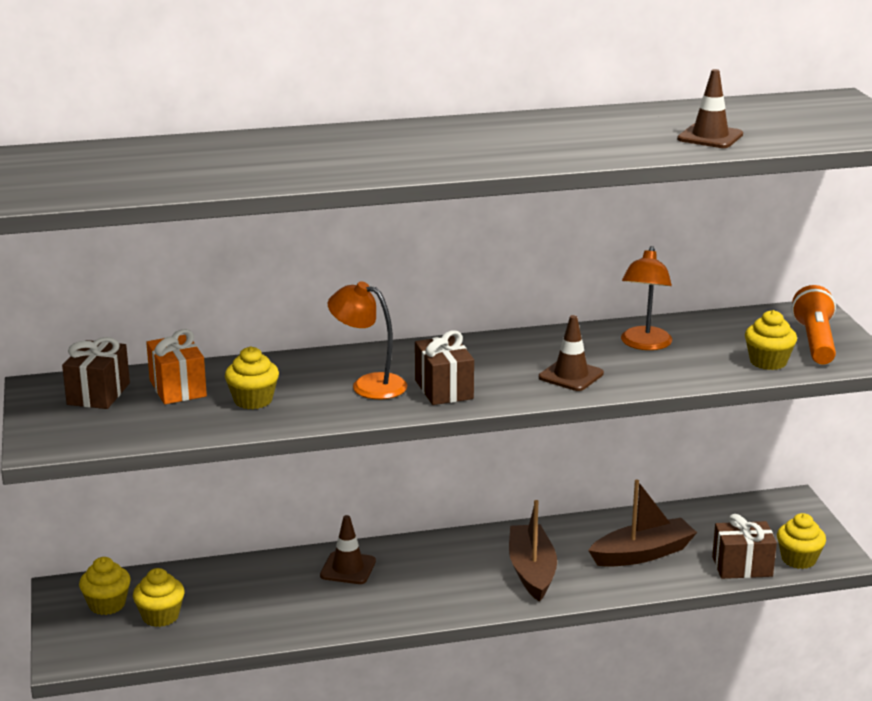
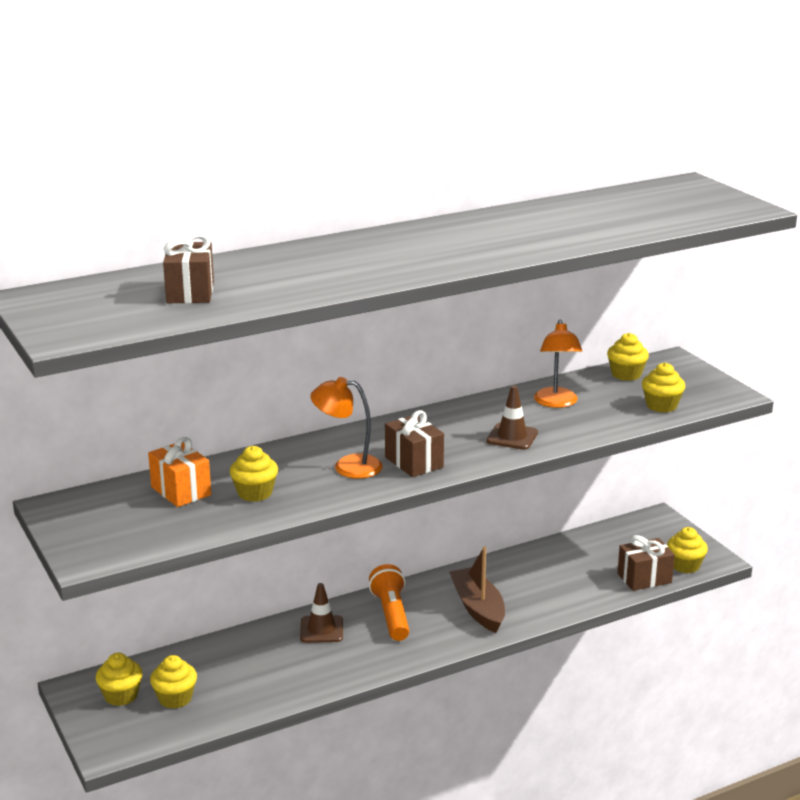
camera: 15 degrees left, 0 degrees up
brown gift [62,337,130,409] -> brown gift moved to [163,234,214,303]
brown boat [588,479,697,567] -> none
brown traffic cone [677,69,743,148] -> none
orange flashlight [792,285,836,365] -> orange flashlight moved to [369,564,409,641]
none -> yellow cupcake [607,333,649,381]

